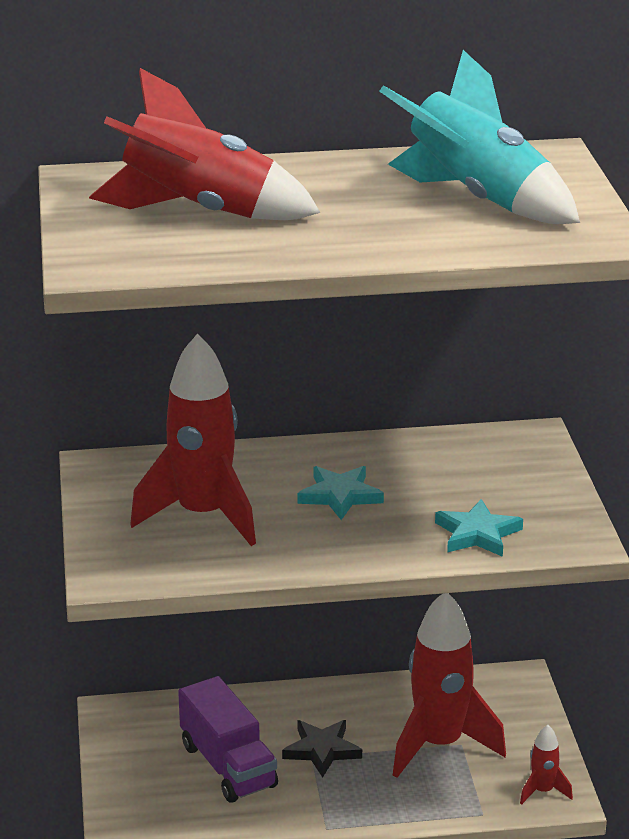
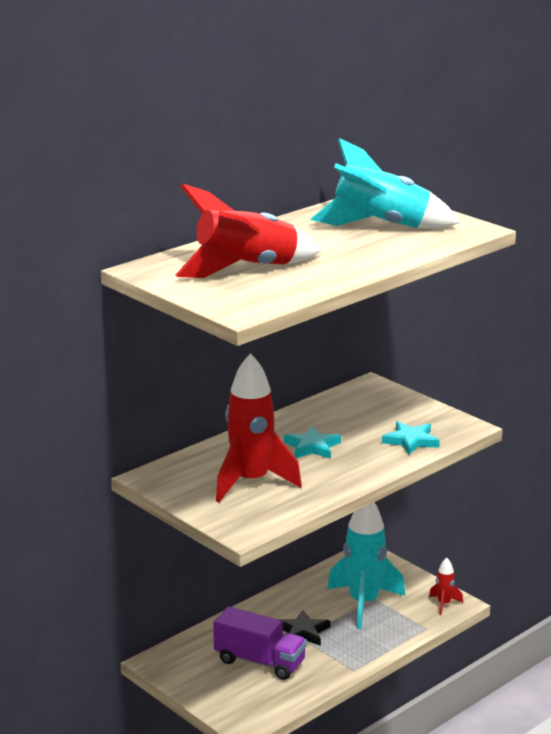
camera: 35 degrees left, 5 degrees down
red rocket [393,593,506,778] -> turquoise rocket [327,502,405,629]

